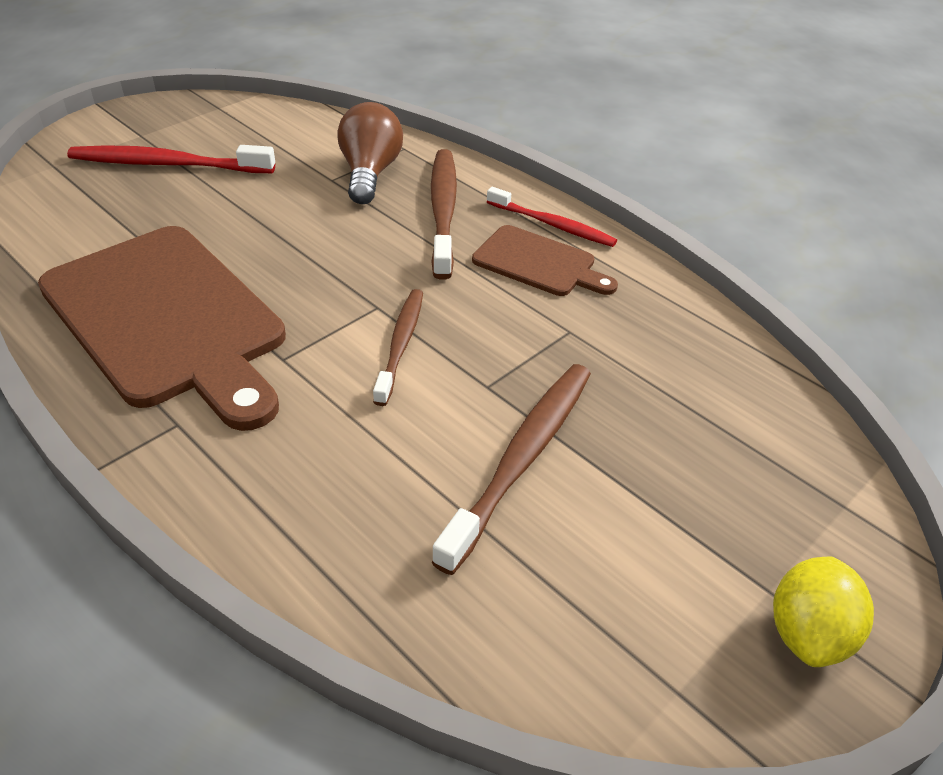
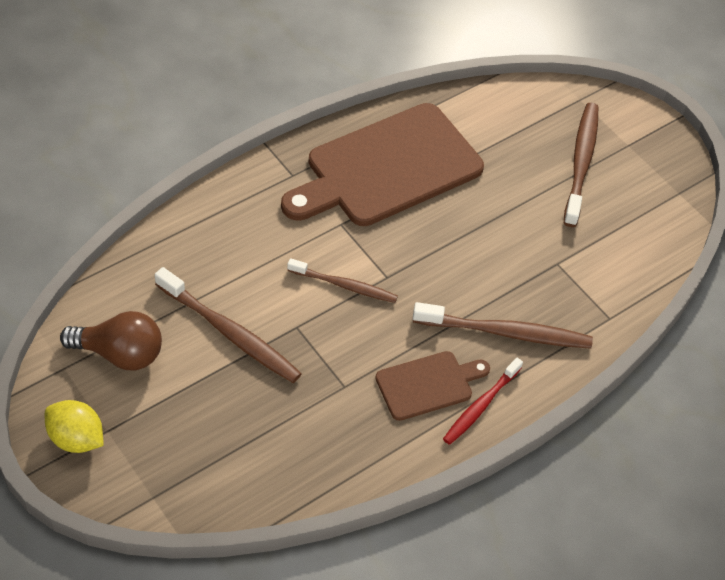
camera: 95 degrees right, 10 degrees up
red toothbrush [67,145,275,173] -> brown toothbrush [564,103,598,227]
brown light bulb [337,102,403,204] -> brown light bulb moved to [60,311,162,370]
brown cutting board [472,225,618,296] -> brown cutting board turned 150 degrees counterclockwise [375,351,490,421]

